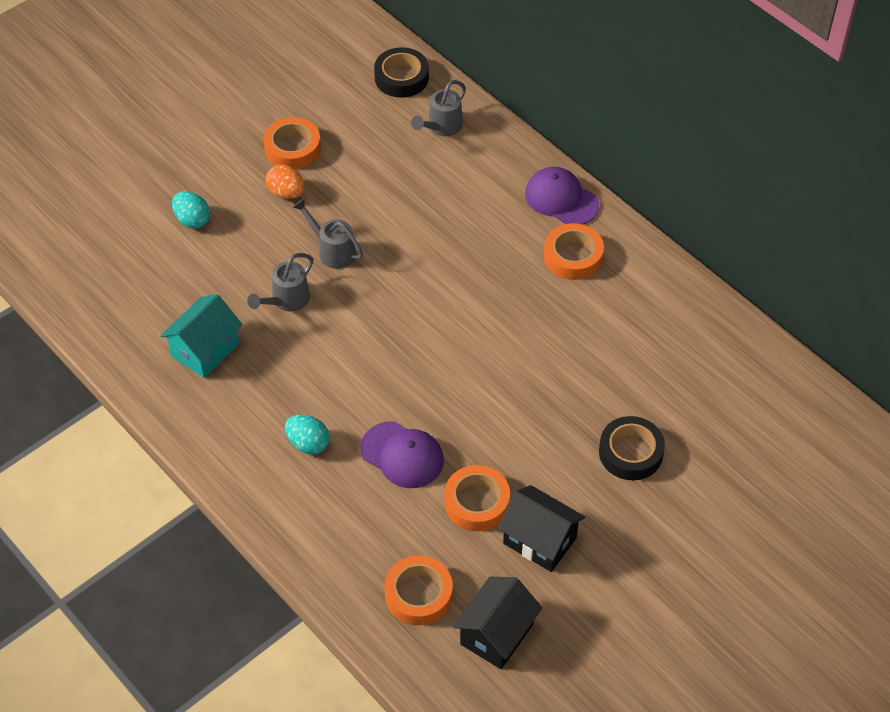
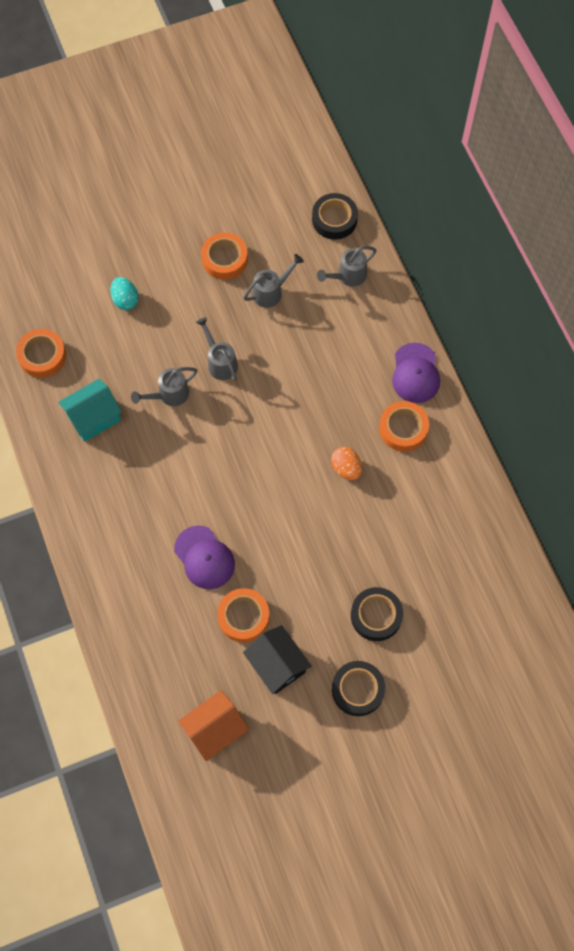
camera: 20 degrees right, 15 degrees up
orange egg [266,165,305,199] -> orange egg moved to [331,447,362,480]
turquoise egg [285,415,330,454] -> none
orange tape [384,555,453,626] -> orange tape moved to [16,329,66,378]
black house [453,577,542,669] -> orange house [178,690,249,761]
purple cap [525,167,599,225] -> purple cap turned 150 degrees counterclockwise [392,343,440,403]
none -> grey watering can [243,254,304,308]
none -> black tape [332,661,385,716]

